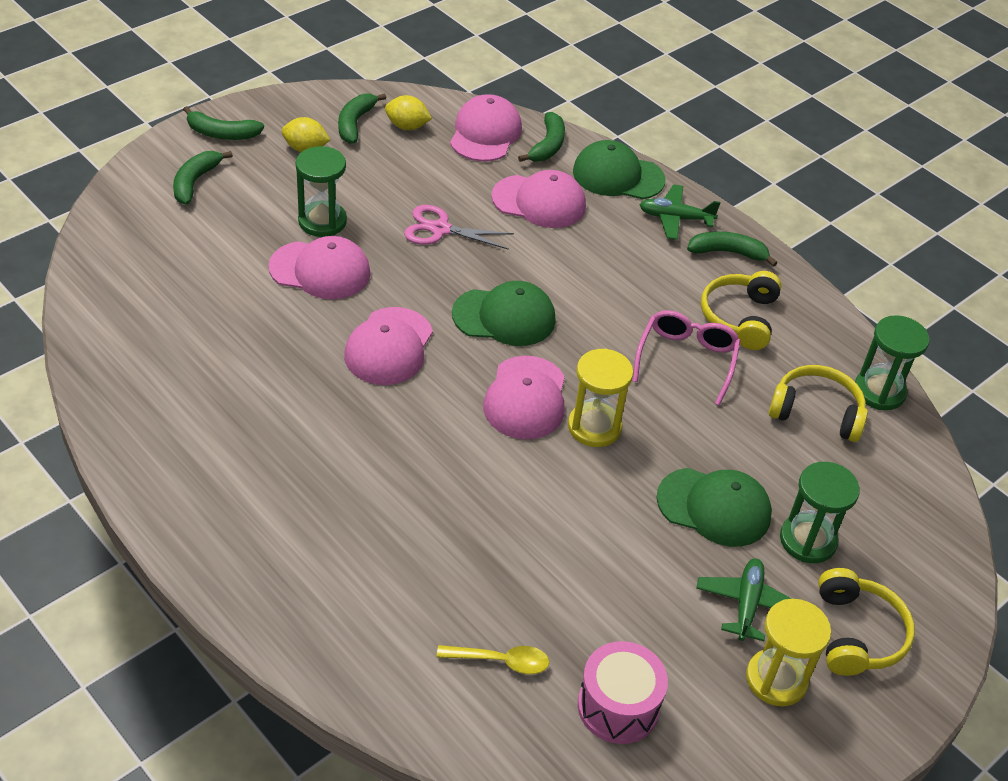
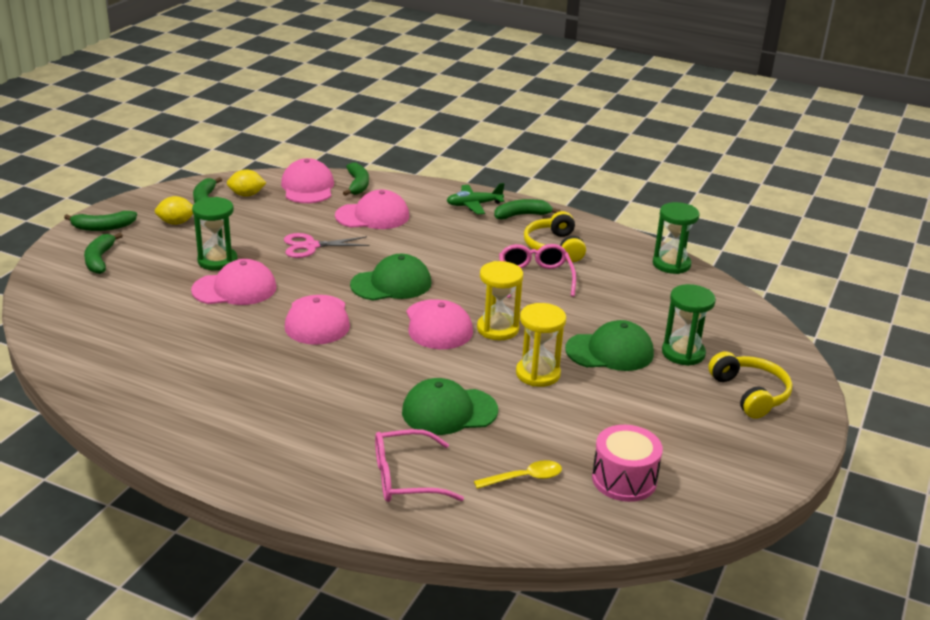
camera: 20 degrees left, 15 degrees down
green cap [573,140,665,199] -> green cap moved to [402,378,498,435]
green plane [696,558,792,641] -> none
yellow hourglass [746,599,831,706] -> yellow hourglass moved to [516,303,566,387]
yellow headphones [769,365,868,442] -> none
none -> pink glasses [375,429,464,502]

